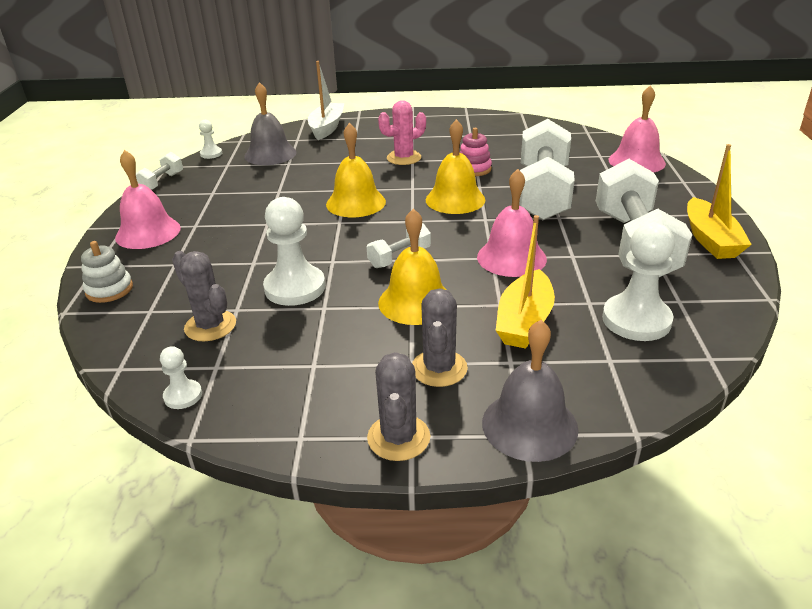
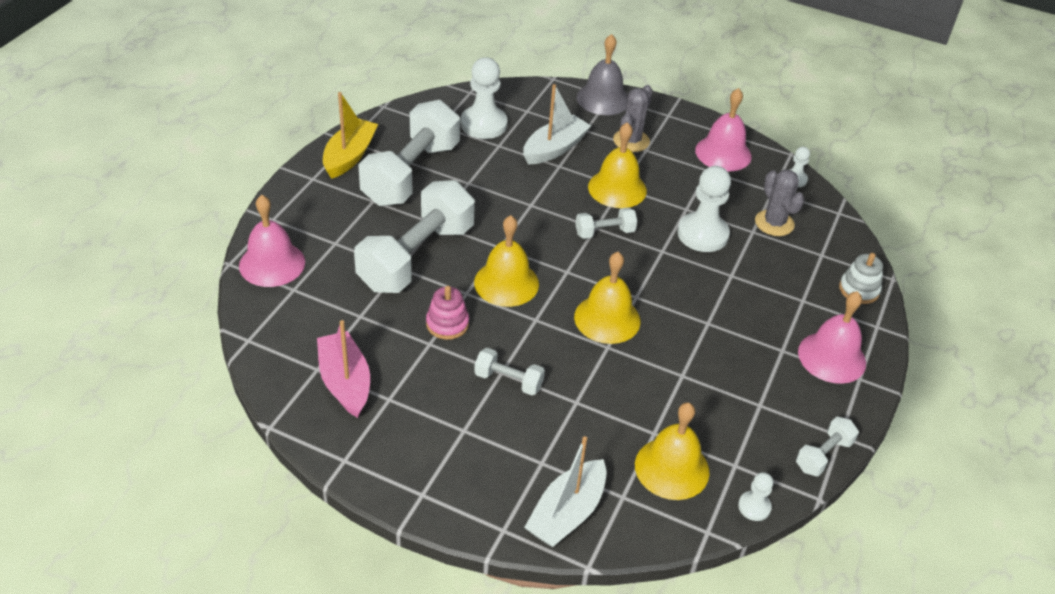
camera: 160 degrees left, 10 degrees up
grey bell [244,82,296,165] -> yellow bell [635,402,710,500]
grey cactus [367,352,430,461] -> none
pink cactus [378,100,426,165] -> white dumbbell [474,348,545,395]
pink bell [477,169,547,277] -> pink bell moved to [695,88,752,171]
yellow boat [496,215,555,349] -> white boat [523,84,591,164]
none -> pink boat [317,320,370,418]

